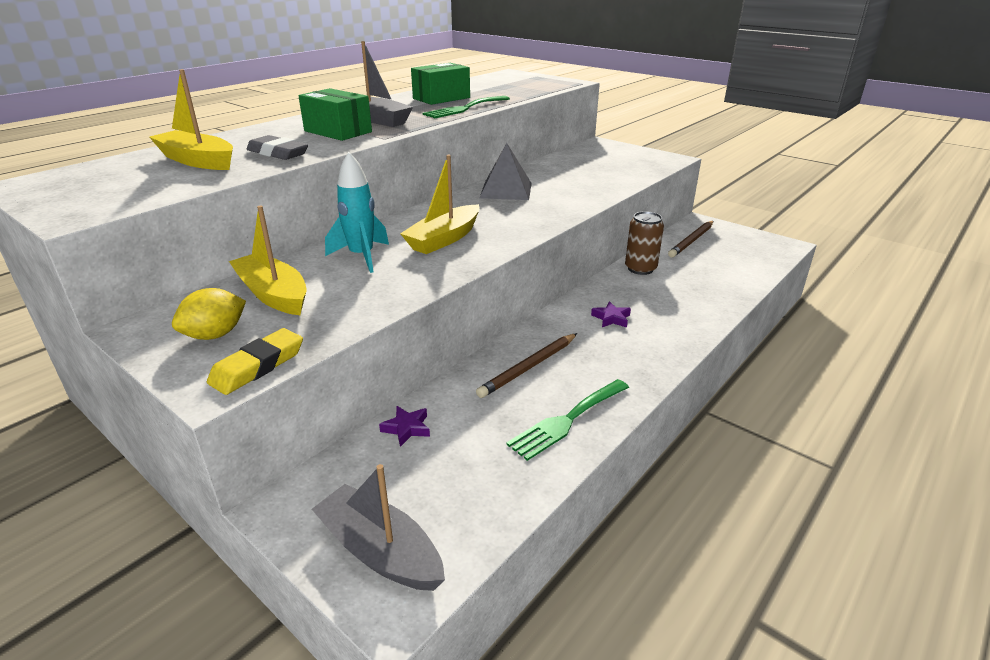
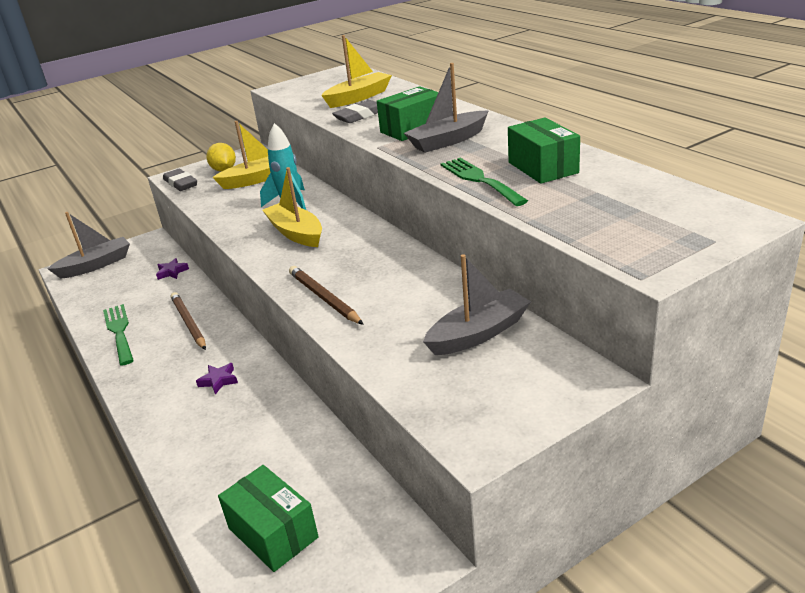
camera: 110 degrees right, 0 degrees up
yellow eraser [207,328,303,395] -> grey eraser [163,169,197,191]
grey pyramid [480,143,532,200] -> none
brown can [625,211,664,275] -> none
brown pencil [668,221,713,258] -> brown pencil moved to [289,266,363,325]
none -> green box [218,465,319,572]
none -> grey boat [423,254,531,355]

